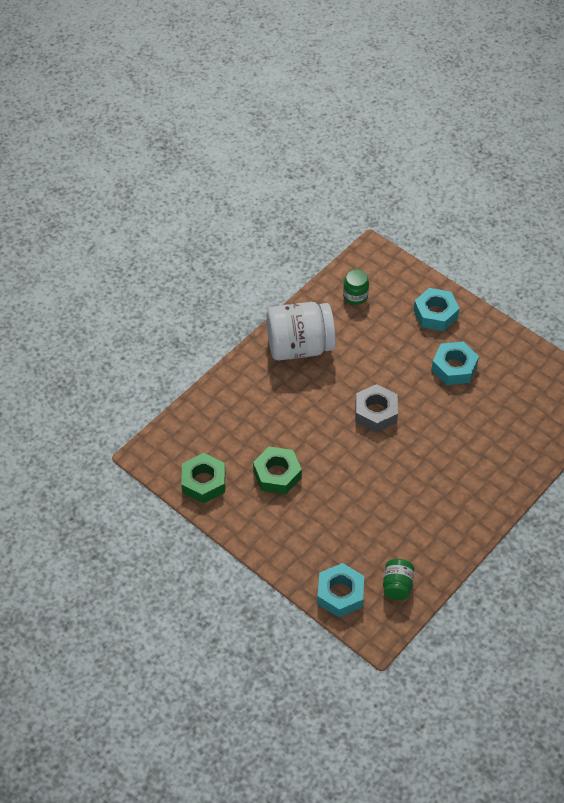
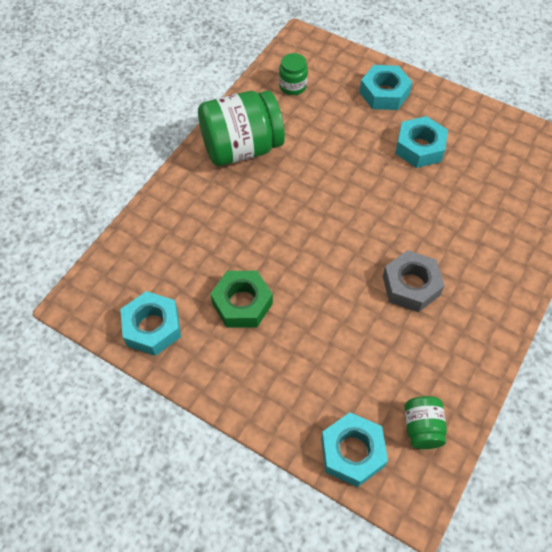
camera: 10 degrees left, 5 degrees up
green nut [181,453,225,503] -> turquoise nut [120,291,181,356]
white jar [266,302,336,360] -> green jar [198,90,285,166]
grey nut [356,384,398,432] -> grey nut moved to [383,250,445,312]

